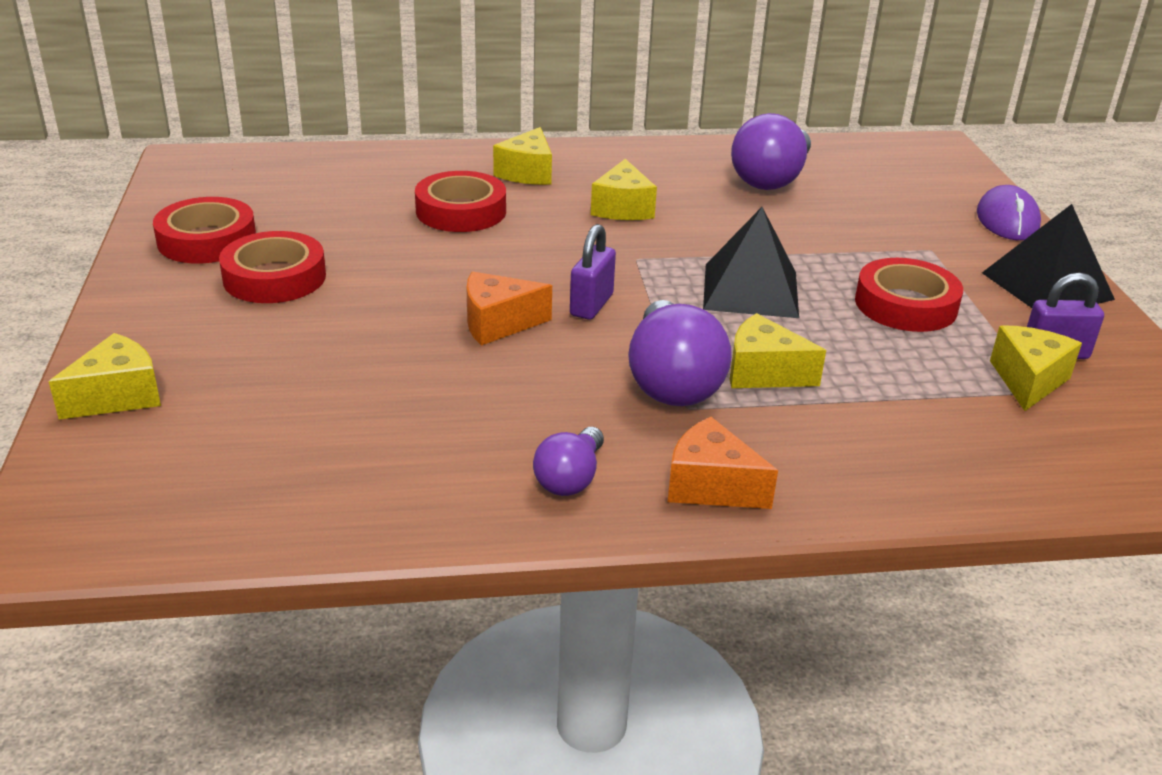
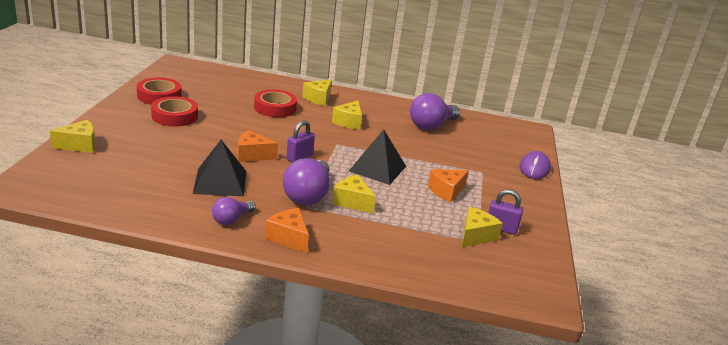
camera: 15 degrees right, 5 degrees down
red tape [855,258,963,332] -> orange cheese [428,169,469,203]
black pyramid [982,204,1115,308] -> black pyramid moved to [193,140,246,196]

